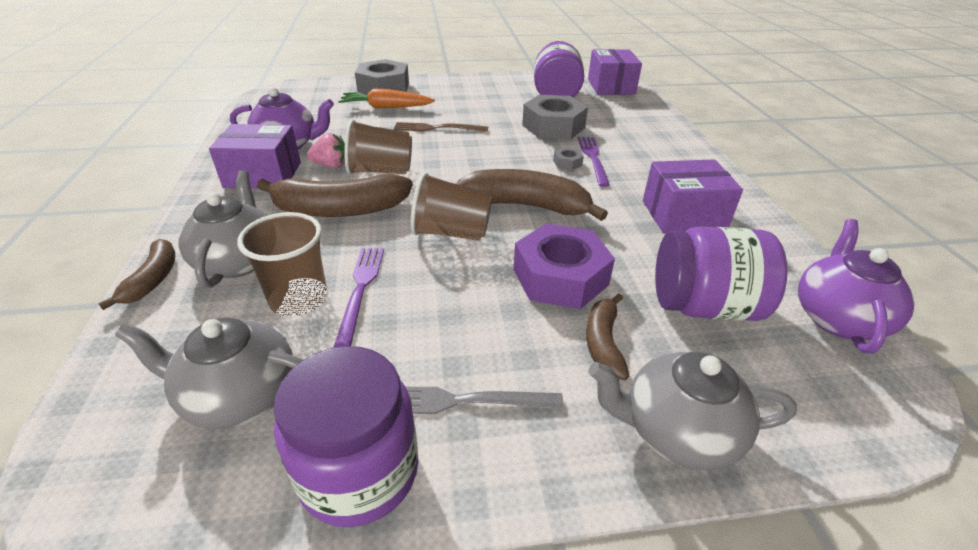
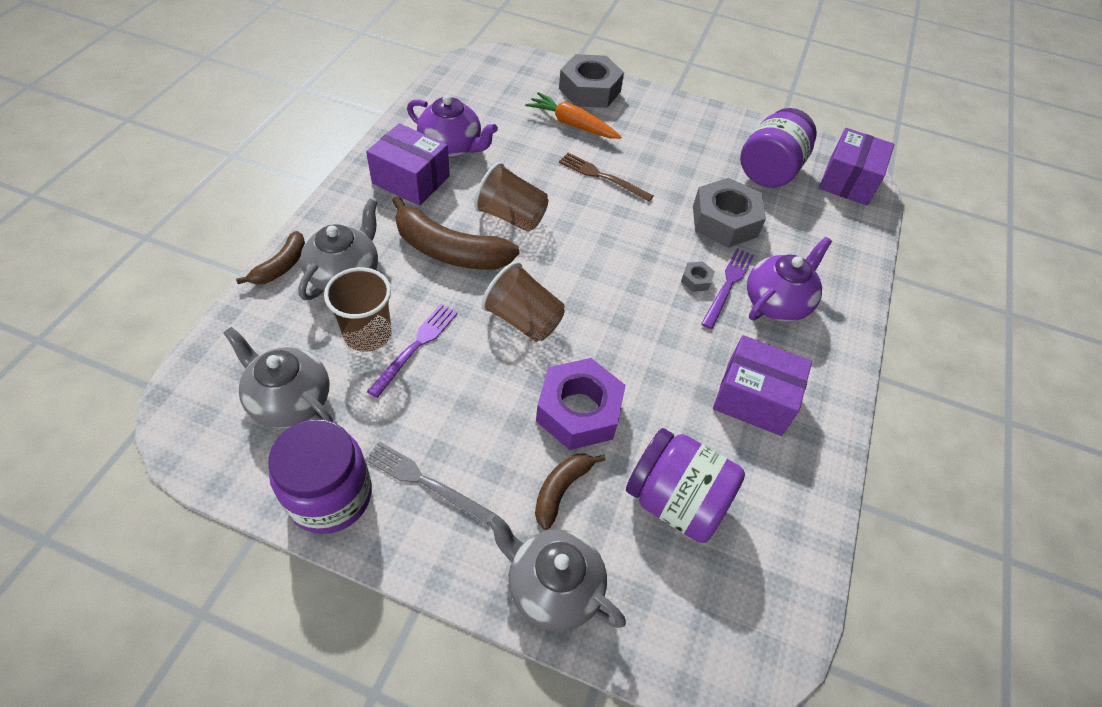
camera: 25 degrees right, 15 degrees up
pink strawberry [307,133,345,168] -> none
brown banana [456,169,608,221] -> none
purple teapot [798,219,915,354] -> purple teapot moved to [747,237,832,322]

